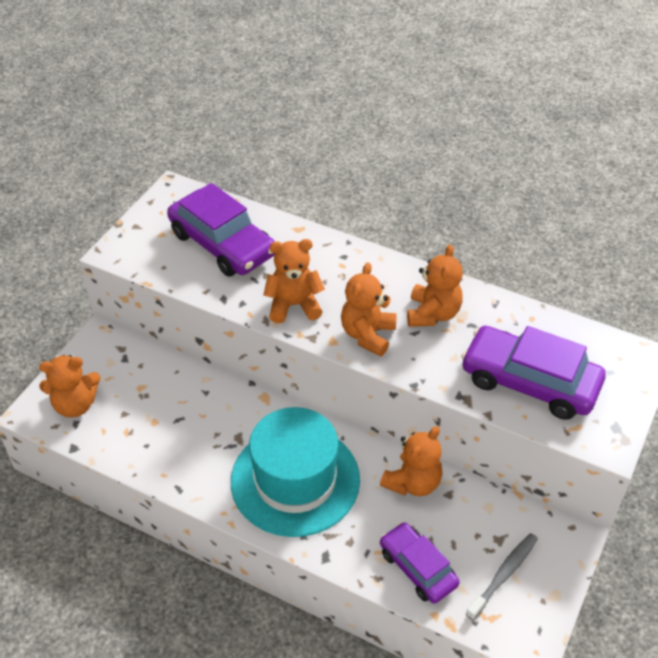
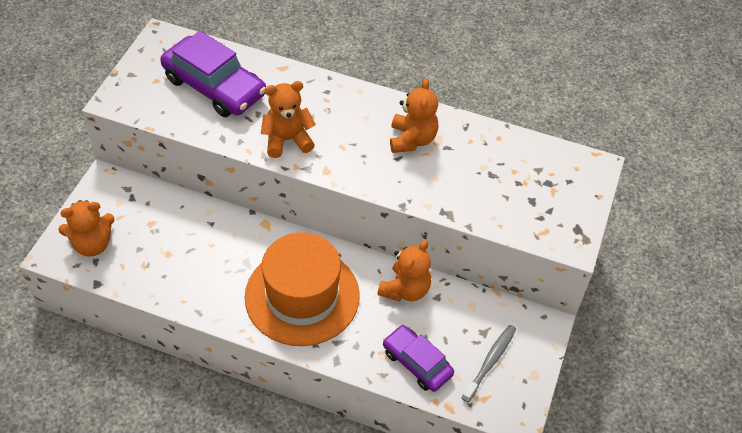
camera: 10 degrees left, 5 degrees up
turquoise hat [231,407,360,537] -> orange hat [245,232,360,346]
orange teddy bear [341,262,397,357] -> none
purple car [461,326,606,420] -> none

